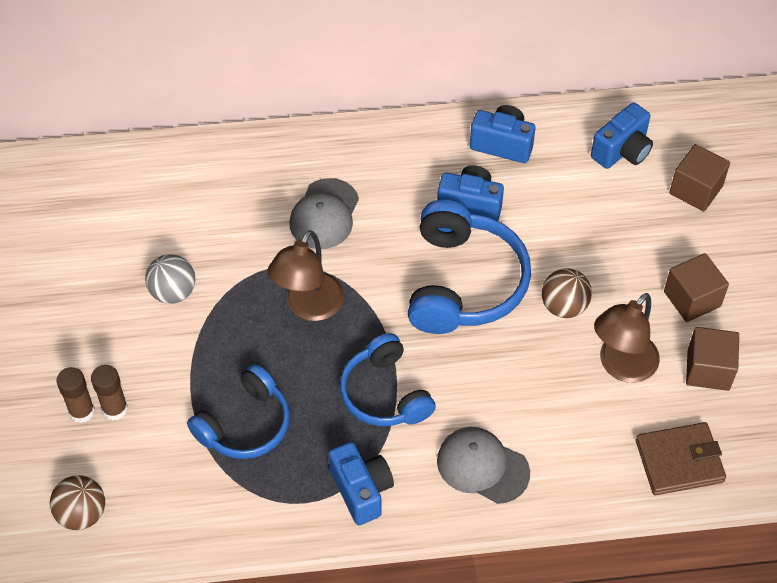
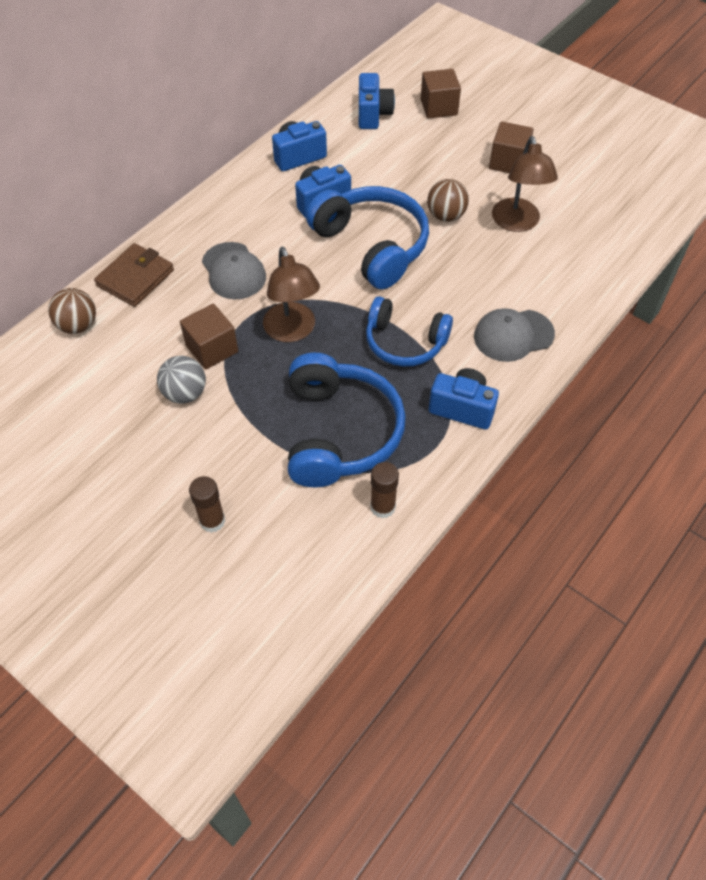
camera: 45 degrees left, 0 degrees up
brown ball [50,475,105,530] -> brown ball moved to [48,288,96,334]
brown glue stick [91,365,128,420] -> brown glue stick moved to [370,462,399,518]
blue headphones [187,364,290,459] -> blue headphones [288,353,406,487], size x1.51
brown wallet [636,422,726,495] -> brown wallet moved to [94,243,174,307]
brown cube [686,327,739,391] -> brown cube moved to [180,304,238,370]

